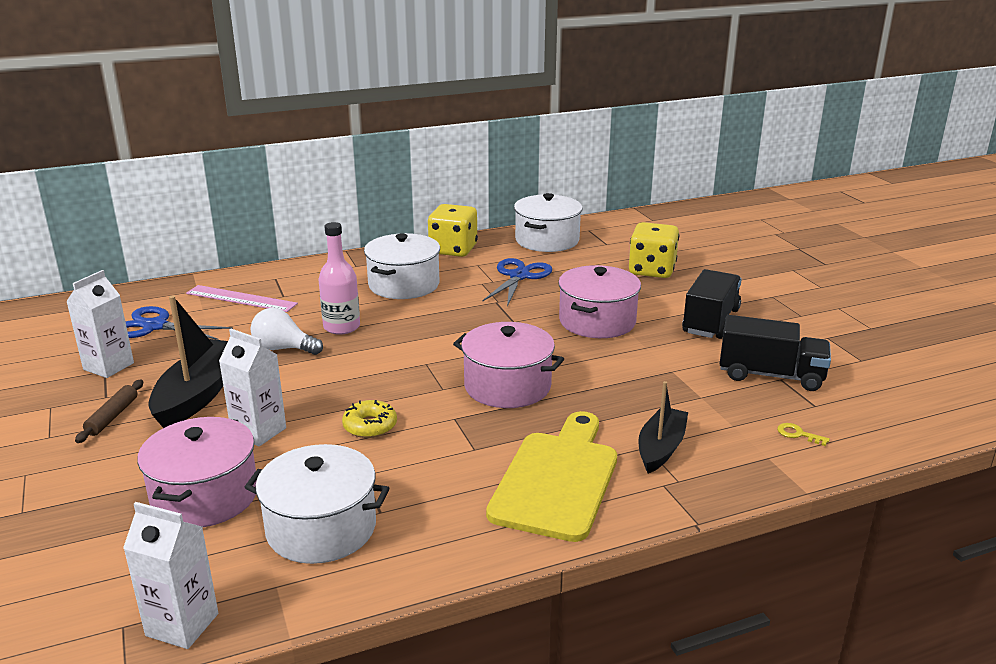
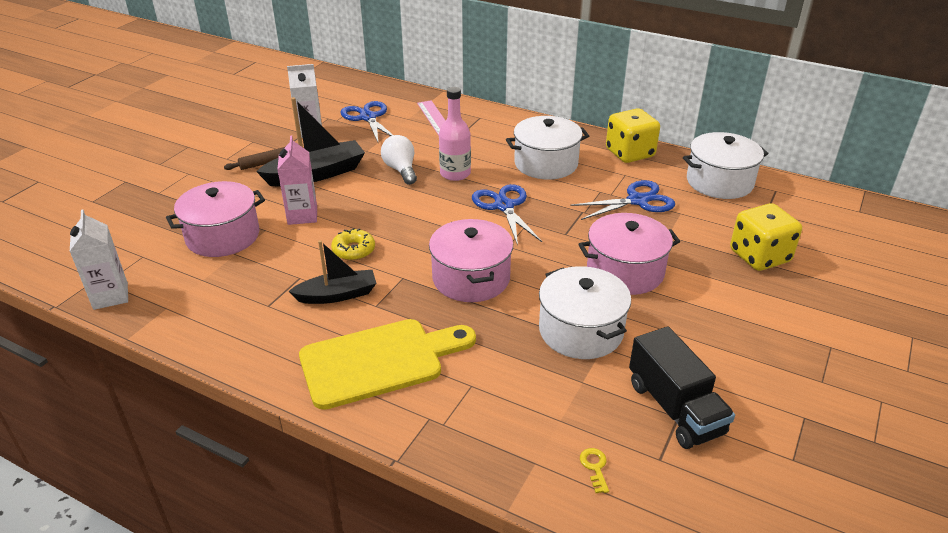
camera: 50 degrees right, 10 degrees up
white carton [219,329,286,446] -> pink carton [277,135,317,225]
white pot [245,444,389,564] -> white pot moved to [539,266,631,359]
black boat [638,381,688,473] -> black boat moved to [288,240,376,304]
black truck [682,269,742,339] -> none
none -> blue scissors [472,184,542,245]

